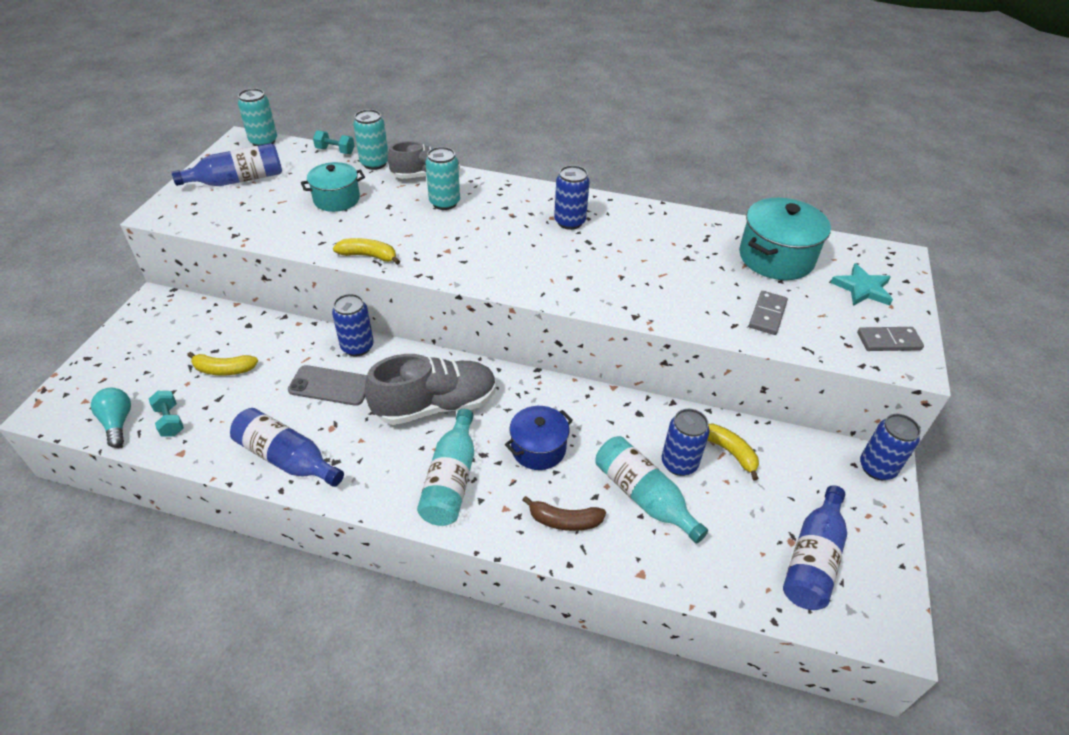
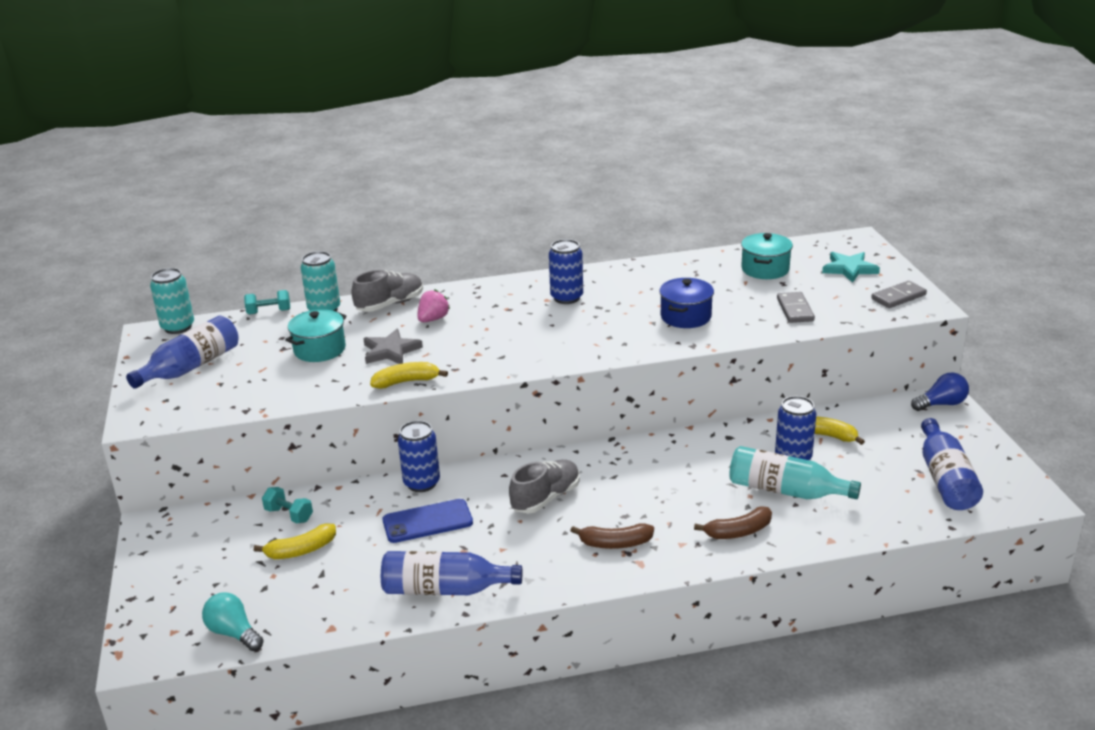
camera: 25 degrees left, 15 degrees down
turquoise dumbbell [149,391,184,437] -> turquoise dumbbell moved to [262,487,313,523]
grey phone [288,365,367,406] -> blue phone [382,499,473,543]
grey shoe [365,354,496,425] -> grey shoe [509,460,580,513], size x0.65
turquoise bottle [417,409,474,526] -> brown banana [570,523,654,549]
turquoise can [425,147,460,210] -> pink strawberry [417,289,450,322]
blue pot [505,406,573,470] -> blue pot moved to [659,278,714,328]
turquoise pot [739,198,831,280] -> turquoise pot [741,233,793,279], size x0.66
blue can [860,414,921,480] -> blue light bulb [911,373,969,411]
none -> grey star [363,329,423,364]

